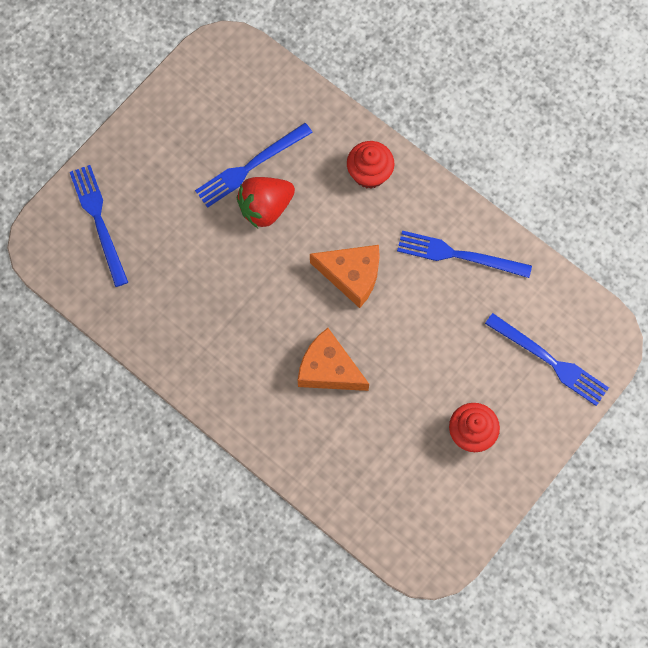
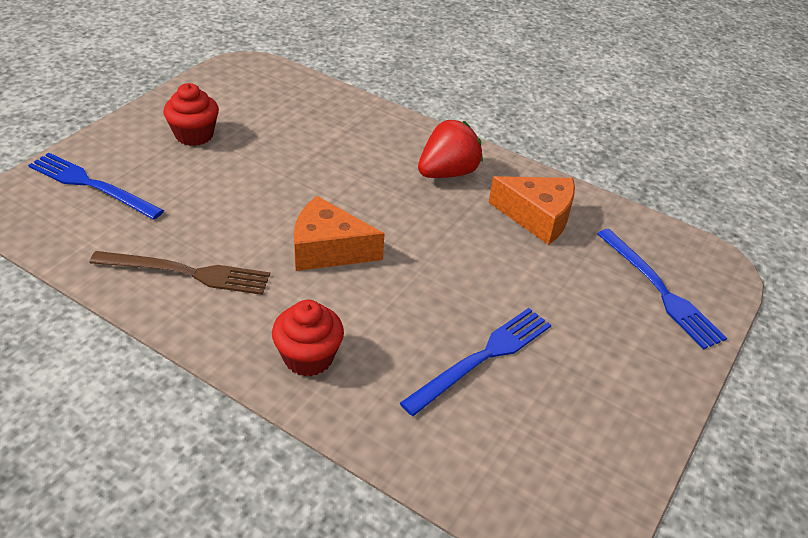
camera: 170 degrees right, 30 degrees down
red strawberry [237,177,295,228] -> red strawberry moved to [418,120,483,178]
orange cheese [298,328,369,391] -> orange cheese moved to [489,176,575,245]
blue fork [397,231,532,278] -> brown fork [89,251,270,295]

